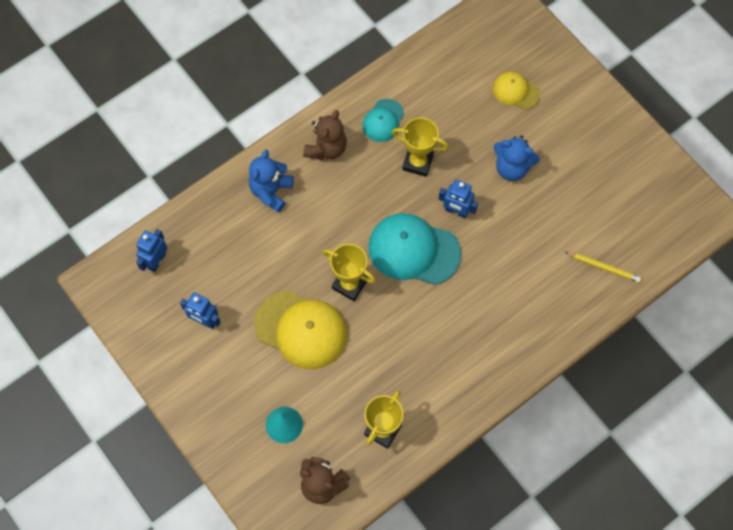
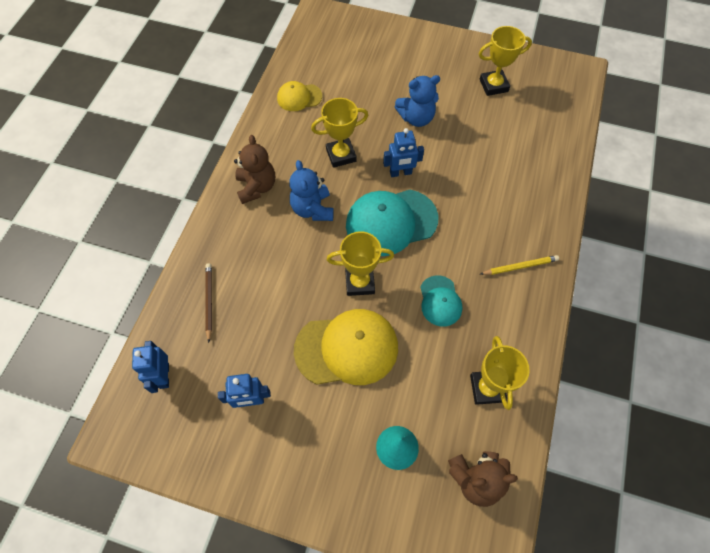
camera: 35 degrees left, 5 degrees down
blue teddy bear [249,150,294,212] -> blue teddy bear moved to [289,160,334,221]
turquoise cap [363,99,404,142] -> turquoise cap moved to [420,275,463,327]
yellow cap [493,72,540,110] -> yellow cap moved to [277,81,322,111]
yellow pencil [565,252,641,282] -> yellow pencil moved to [481,255,559,275]
none -> brown pencil [205,263,212,343]
none -> yellow trophy [479,26,532,96]

